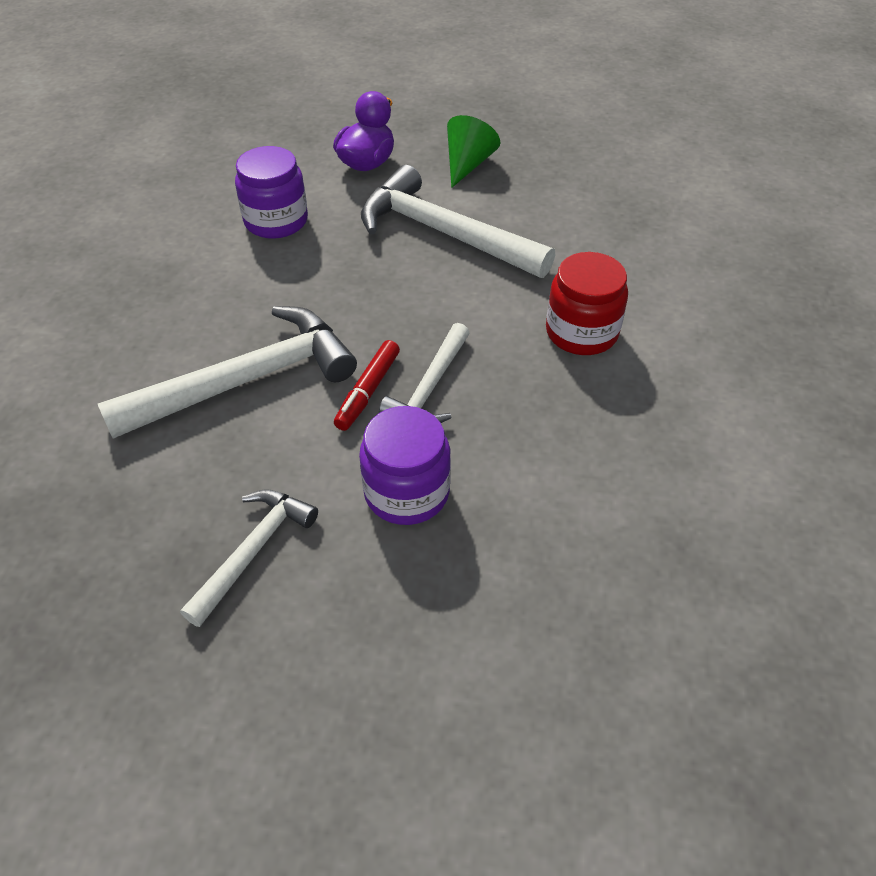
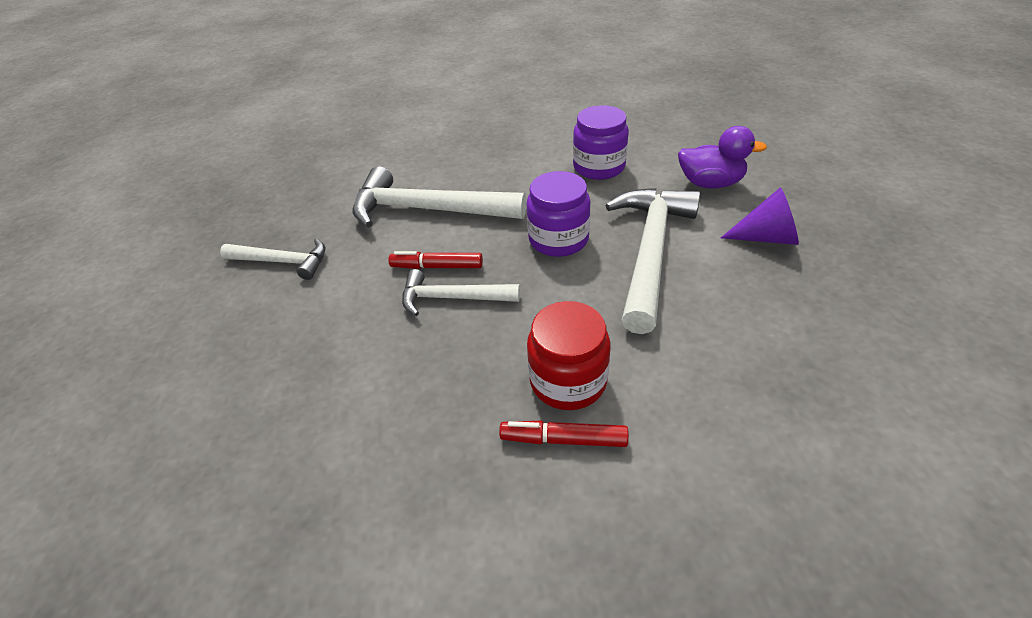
camera: 75 degrees right, 5 degrees down
white hammer [98,306,357,439] -> white hammer turned 150 degrees clockwise [353,166,526,228]
purple jar [359,406,451,525] -> purple jar moved to [526,171,590,257]
green cone [447,115,500,188] -> purple cone [721,187,799,245]
none -> red marker [499,421,629,447]

